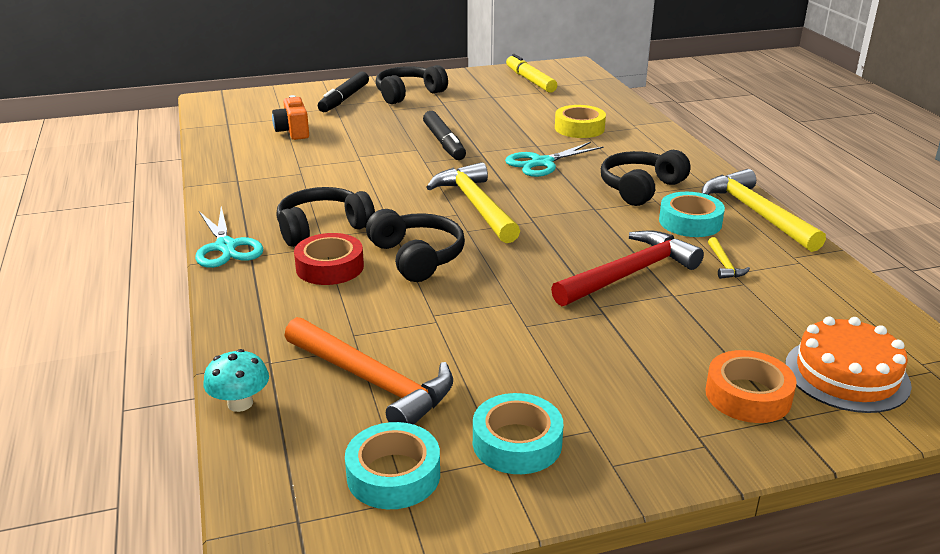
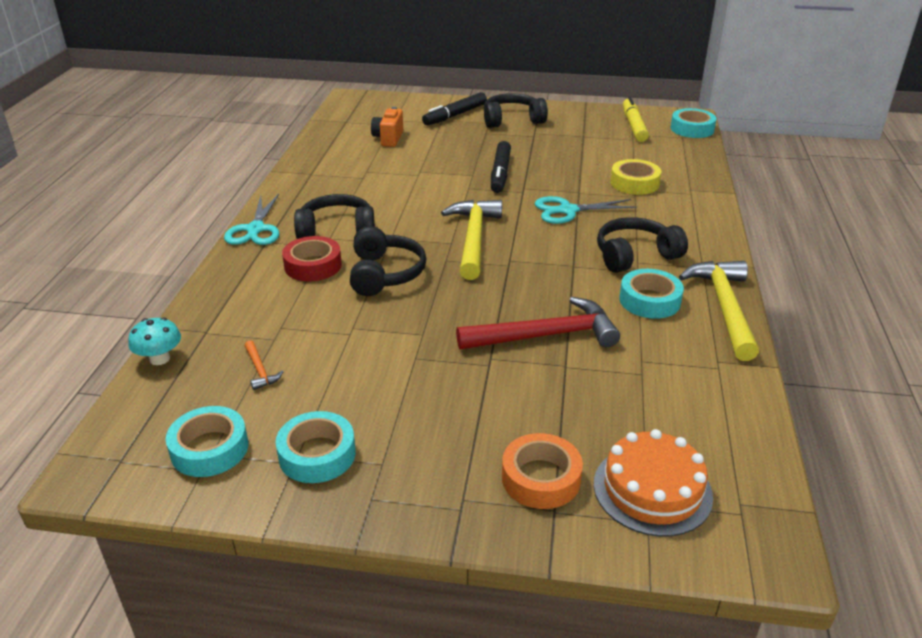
camera: 25 degrees right, 5 degrees up
orange hammer [284,317,453,425] -> orange hammer [245,340,283,390], size x0.43
yellow hammer [708,237,750,279] -> none
none -> turquoise tape [671,108,717,138]

